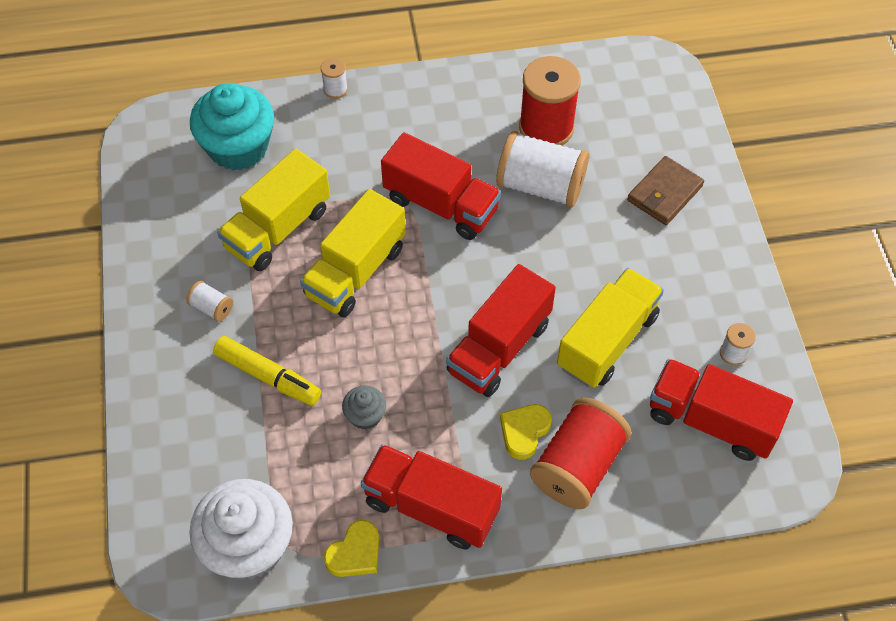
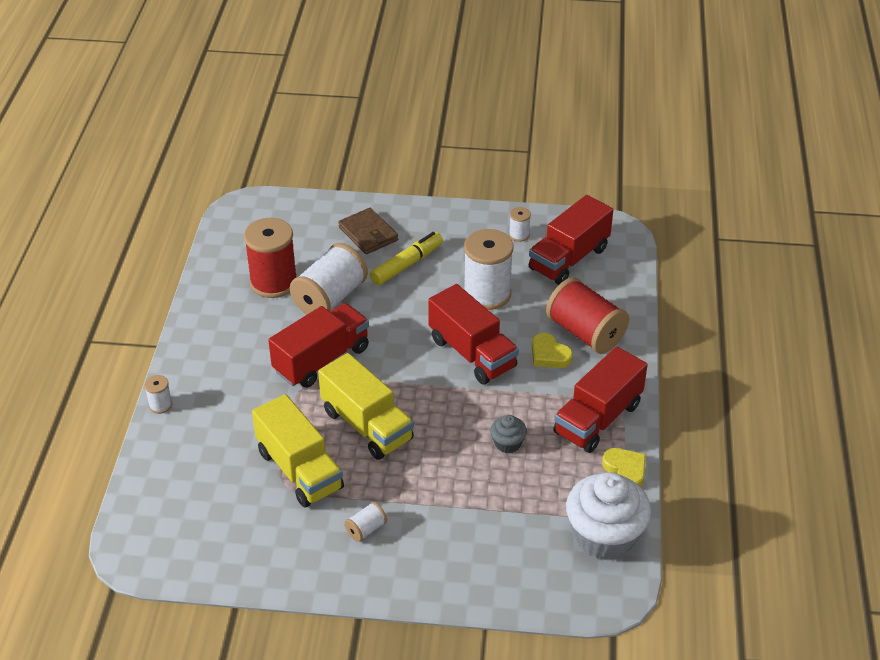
camera: 75 degrees left, 15 degrees down
turquoise cupcake [190,83,274,170] -> none
yellow marker [213,336,321,406] -> yellow marker moved to [370,232,443,286]
yellow truck [557,268,664,388] -> white spool [464,229,514,310]

